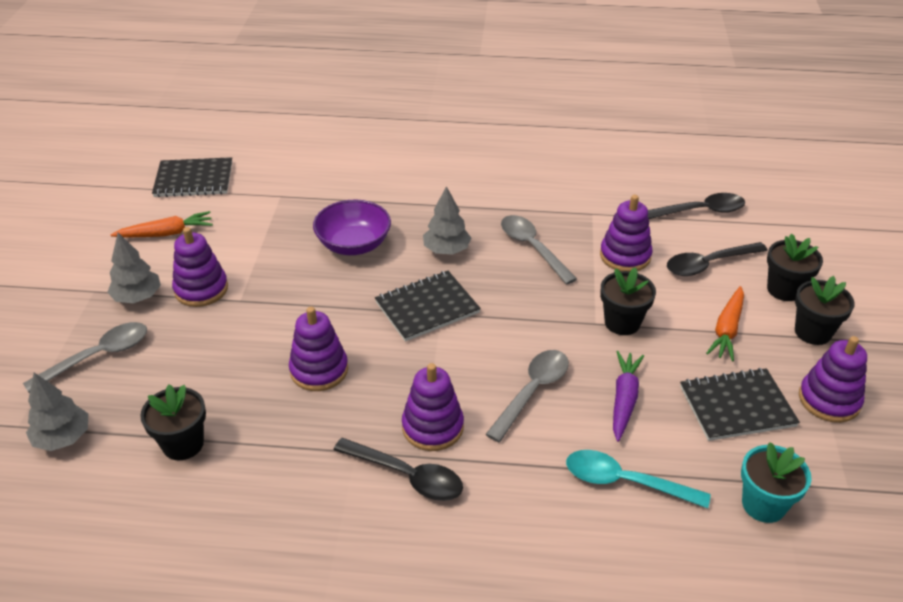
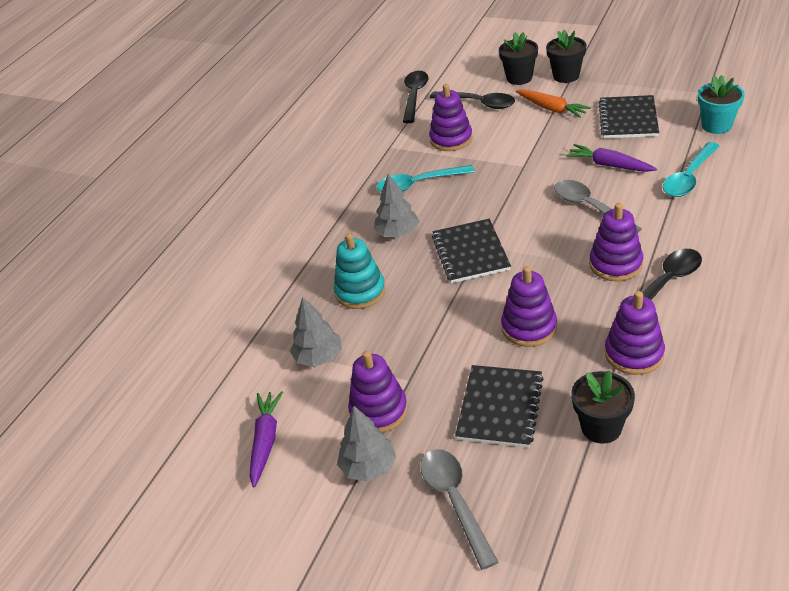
camera: 65 degrees left, 0 degrees up
grey tree [26,373,88,451] -> grey tree moved to [290,297,342,367]
orange carrot [111,211,213,237] -> purple carrot [249,391,283,488]
black notebook [152,157,232,197] -> black notebook moved to [455,365,544,448]
purple bowl [313,200,391,255] -> turquoise stacking toy [334,233,386,309]
grey spoon [501,215,577,285] -> turquoise spoon [377,165,475,192]
black flower pot [600,267,656,335] -> none
black spoon [667,242,768,276] -> black spoon turned 60 degrees counterclockwise [430,92,515,109]
purple stacking toy [799,336,867,423] -> purple stacking toy moved to [605,291,665,375]

